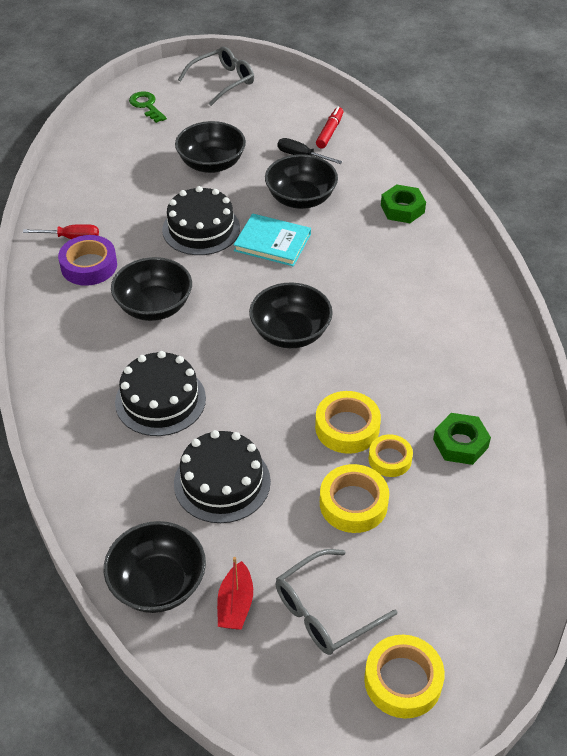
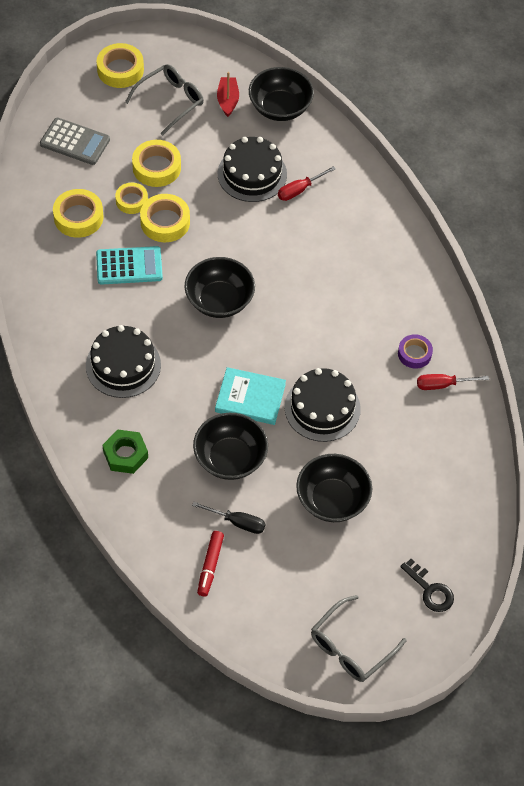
camera: 170 degrees right, 10 degrees up
purple tape [58,235,117,286] -> purple tape [398,334,433,369], size x0.65
black bowl [111,257,192,321] -> none
black cake [115,351,206,436] -> black cake moved to [86,325,161,398]
green key [129,91,167,123] -> black key [400,559,454,612]
green nut [433,413,491,465] -> yellow tape [53,189,103,238]
none -> grey calculator [40,117,110,165]
none -> turquoise calculator [96,246,163,285]
none -> red screwdriver [278,166,336,201]

